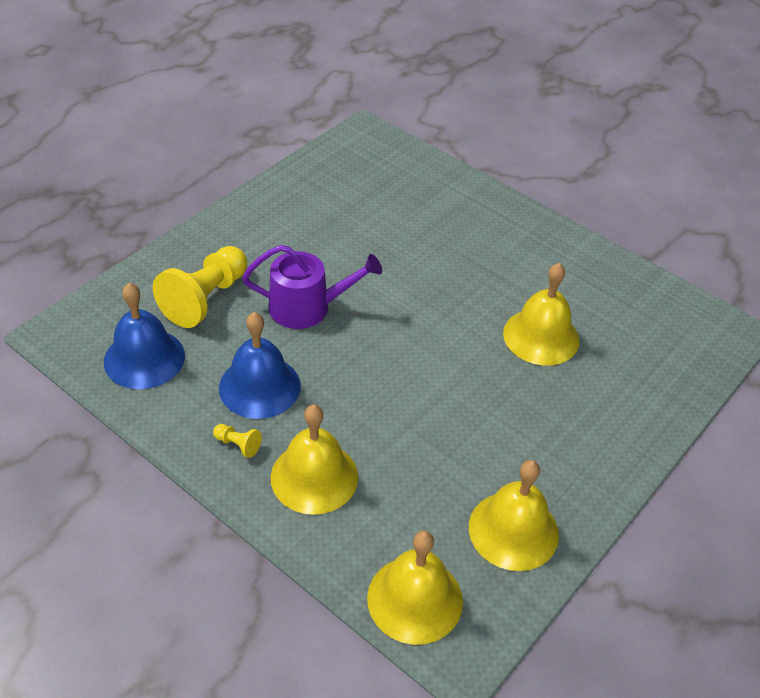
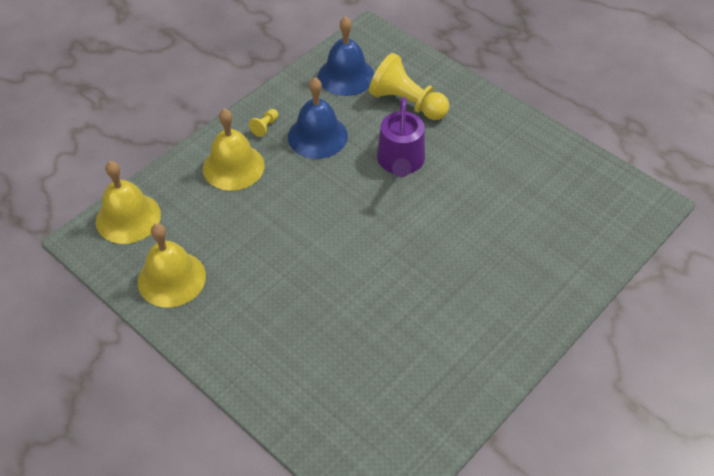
camera: 95 degrees right, 5 degrees up
yellow bell [503,263,580,365] -> none

